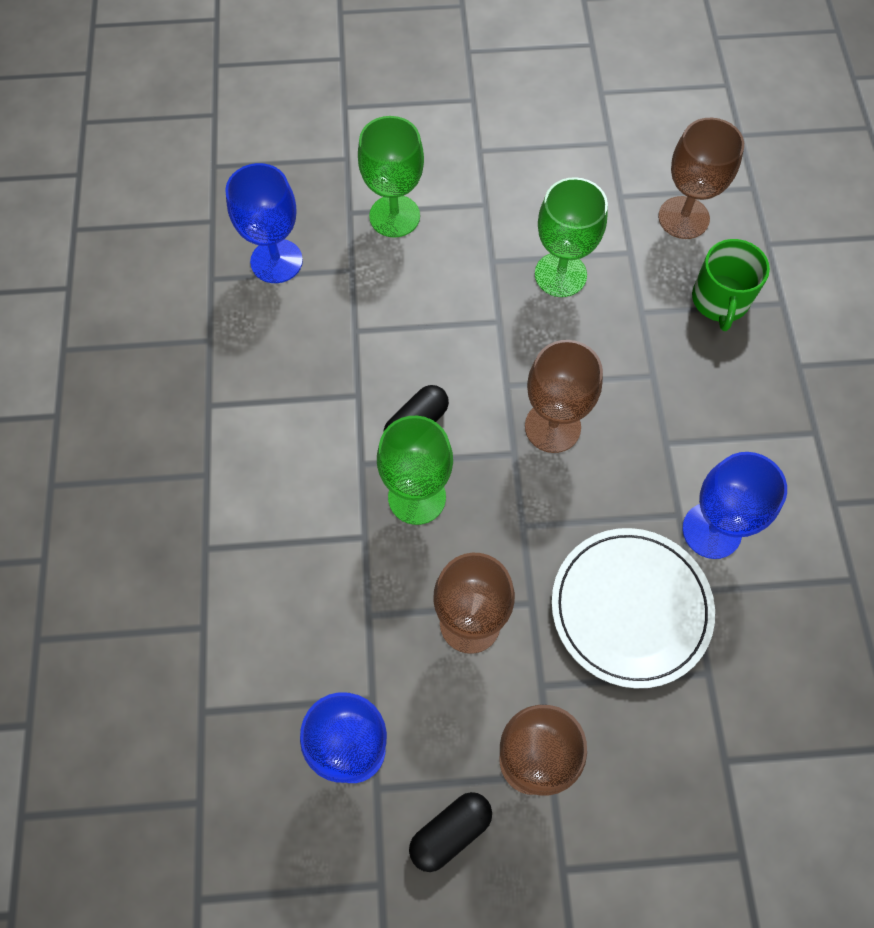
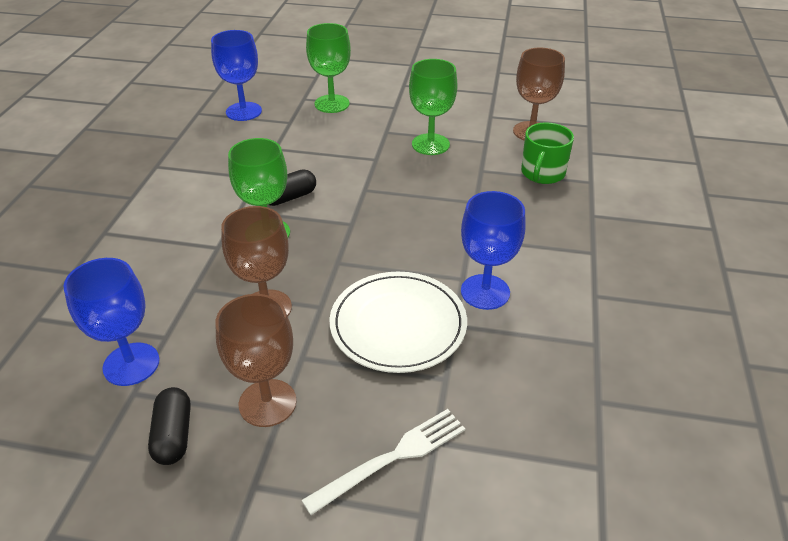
camera: 15 degrees right, 25 degrees down
black capsule [409,792,492,872] -> black capsule turned 75 degrees counterclockwise [148,387,191,465]
brown goblet [525,340,603,453] -> none
none -> white fork [301,409,466,515]

